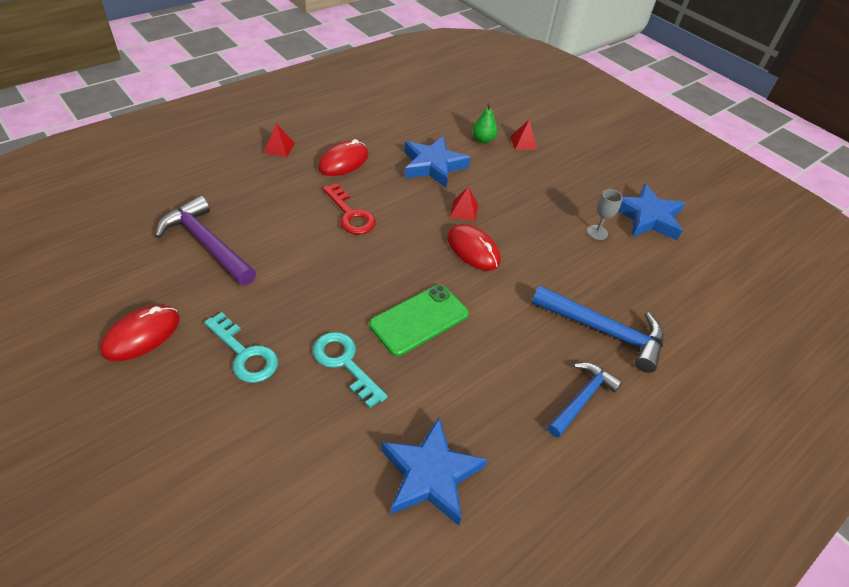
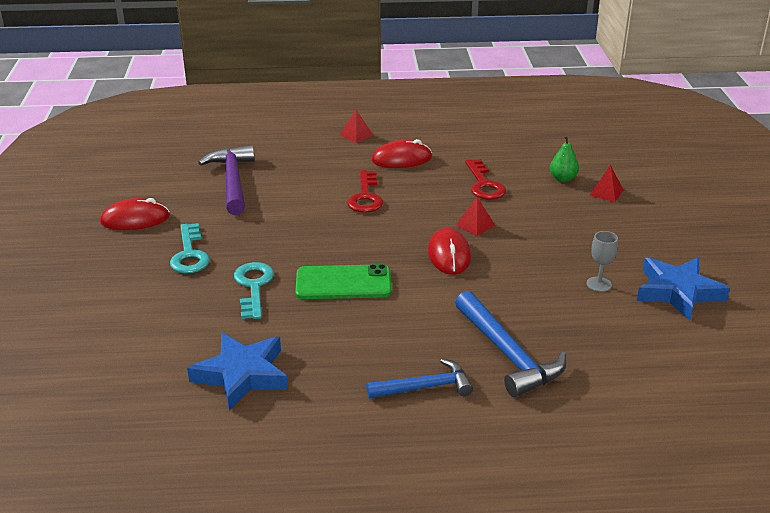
camera: 40 degrees right, 15 degrees down
blue star [404,136,471,188] -> red key [465,159,506,200]

